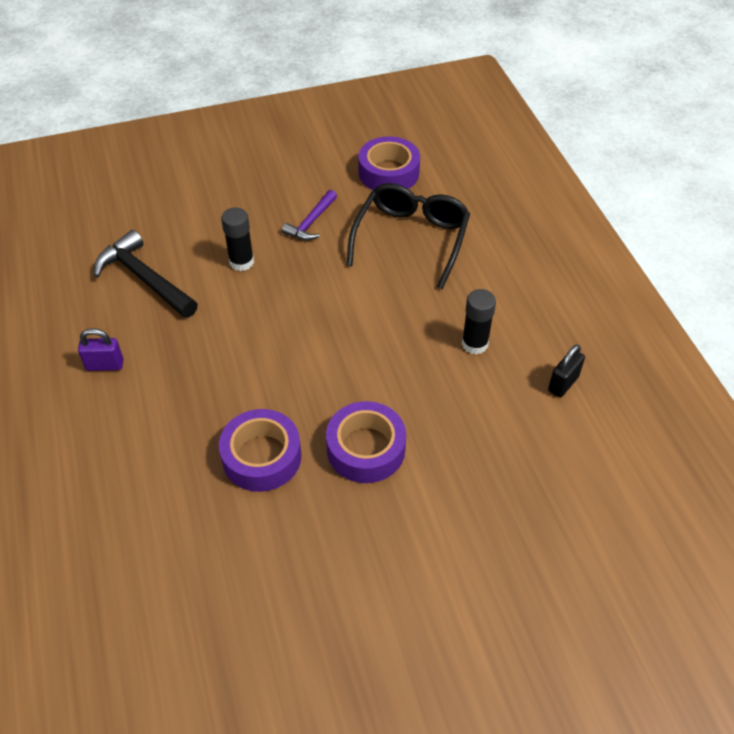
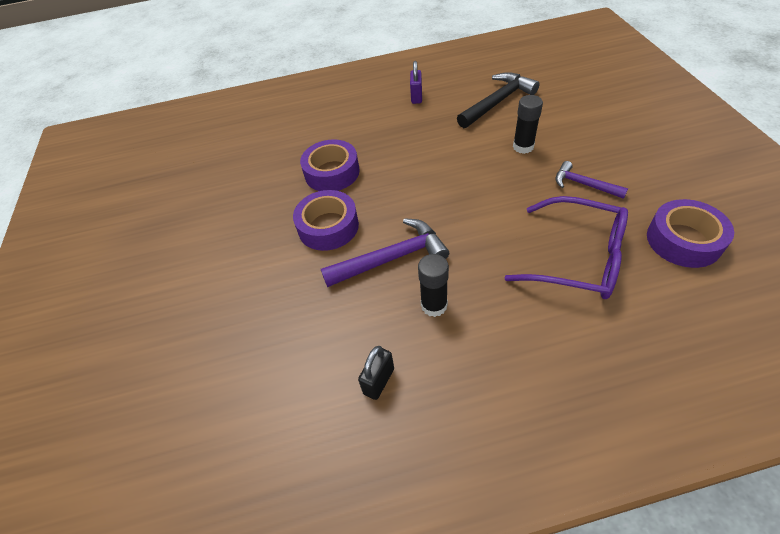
camera: 100 degrees right, 0 degrees up
black glasses [346,183,470,289] -> purple glasses [504,196,628,299]
black padlock [548,344,585,398] -> black padlock turned 75 degrees clockwise [358,346,394,400]
none -> purple hammer [321,218,449,287]

